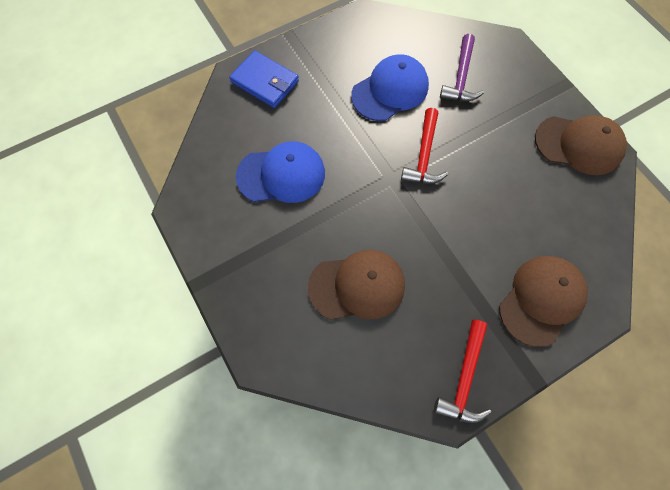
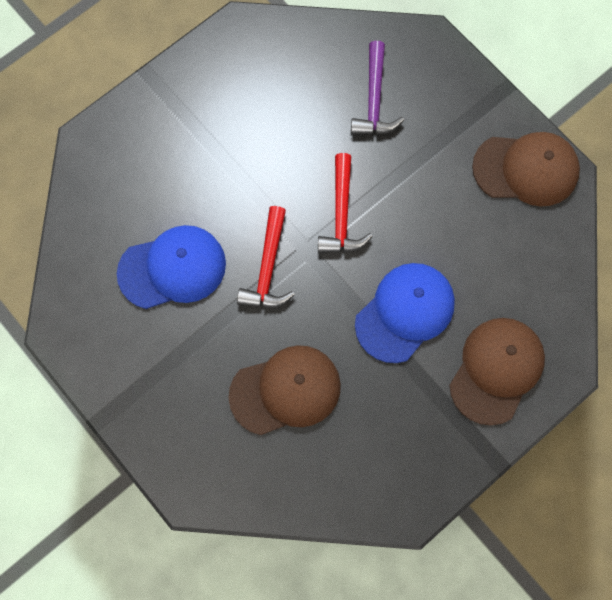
camera: 10 degrees left, 5 degrees up
blue wallet [229,50,299,108] -> none
blue cap [351,54,429,121] -> blue cap moved to [355,263,455,363]
red hammer [434,320,491,423] -> red hammer moved to [237,206,295,308]

